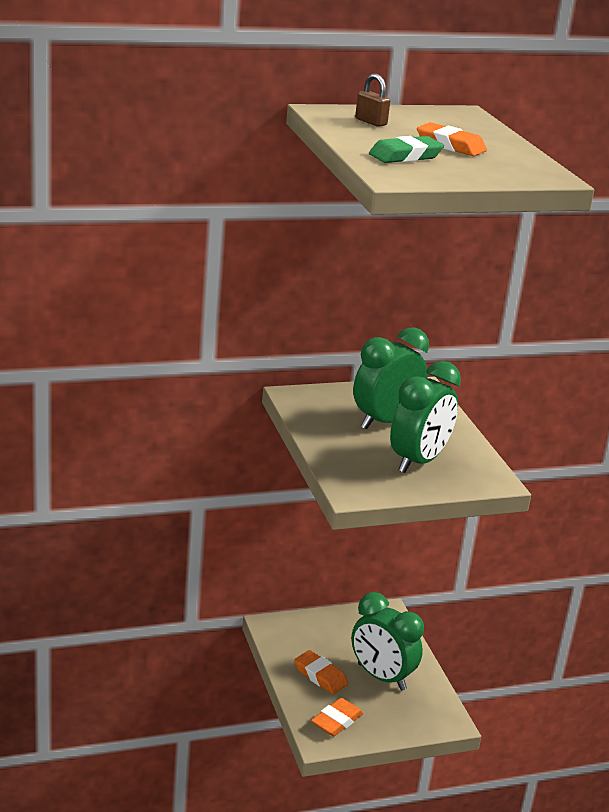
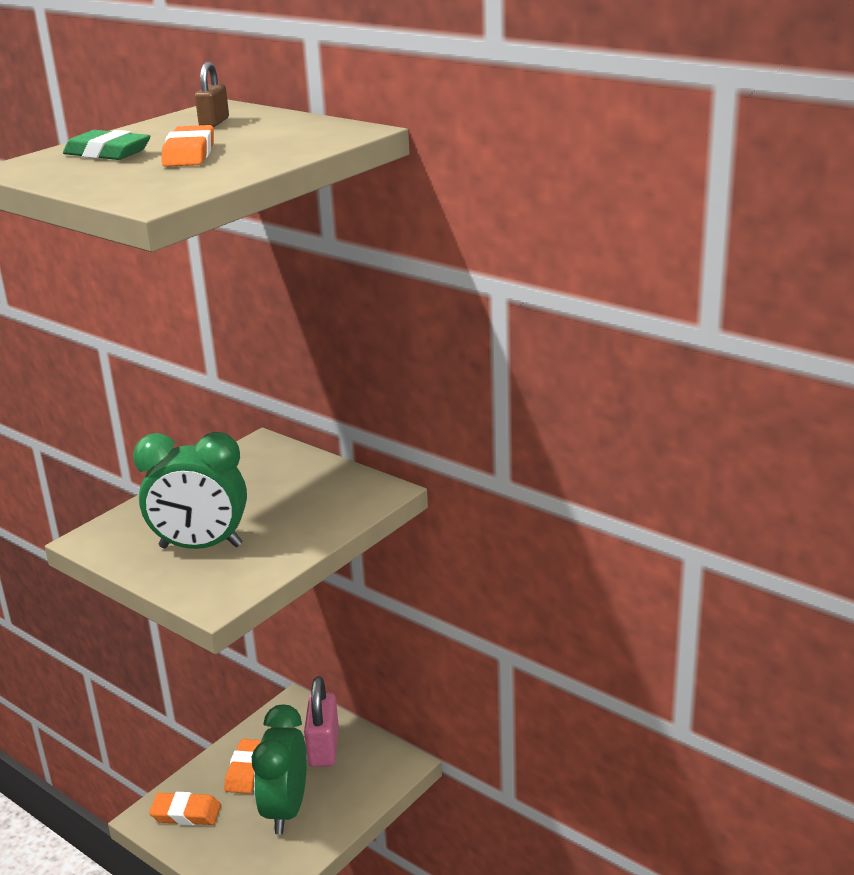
camera: 60 degrees right, 0 degrees up
green clock [353,327,429,430] -> none
none -> pink padlock [304,676,339,767]

